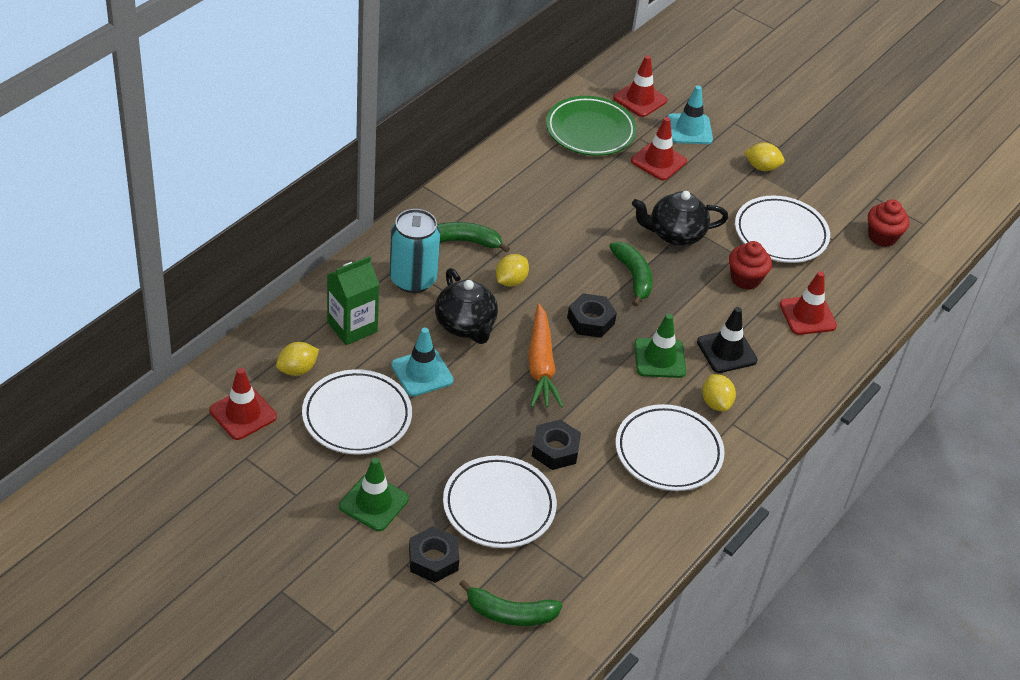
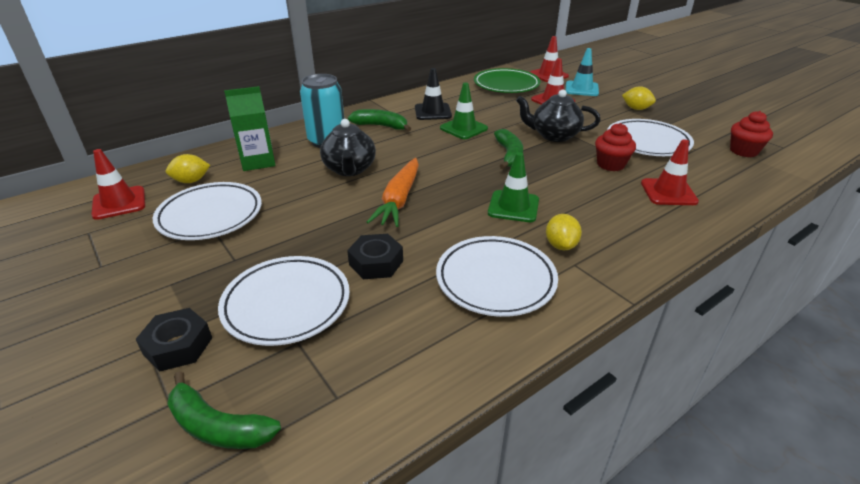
camera: 20 degrees right, 10 degrees down
green traffic cone [339,458,409,531] -> green traffic cone moved to [440,83,488,139]
turquoise traffic cone [391,328,454,396] -> none
yellow lemon [496,254,529,287] -> none
black nut [567,293,617,338] -> none
black traffic cone [697,307,758,373] -> black traffic cone moved to [415,68,452,120]

